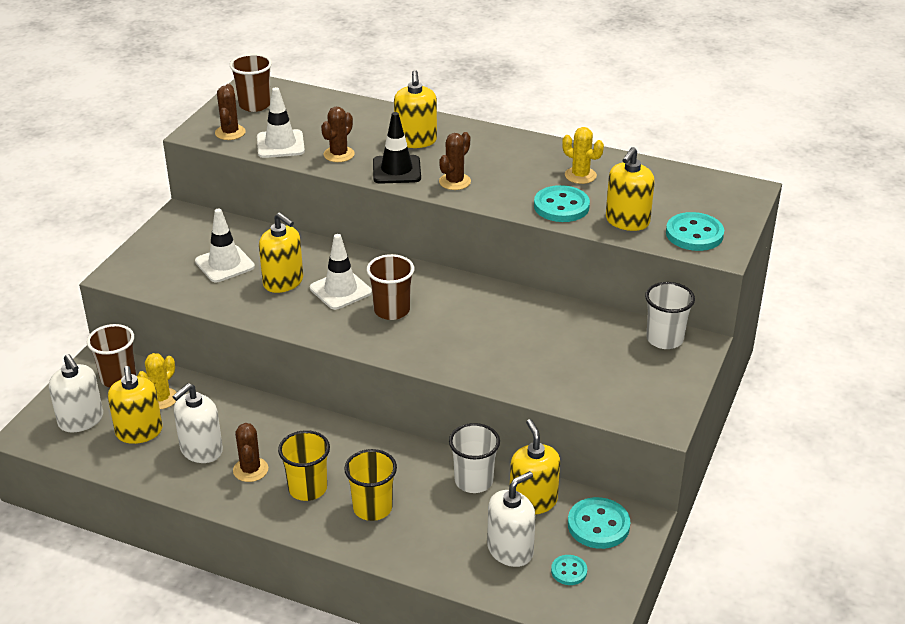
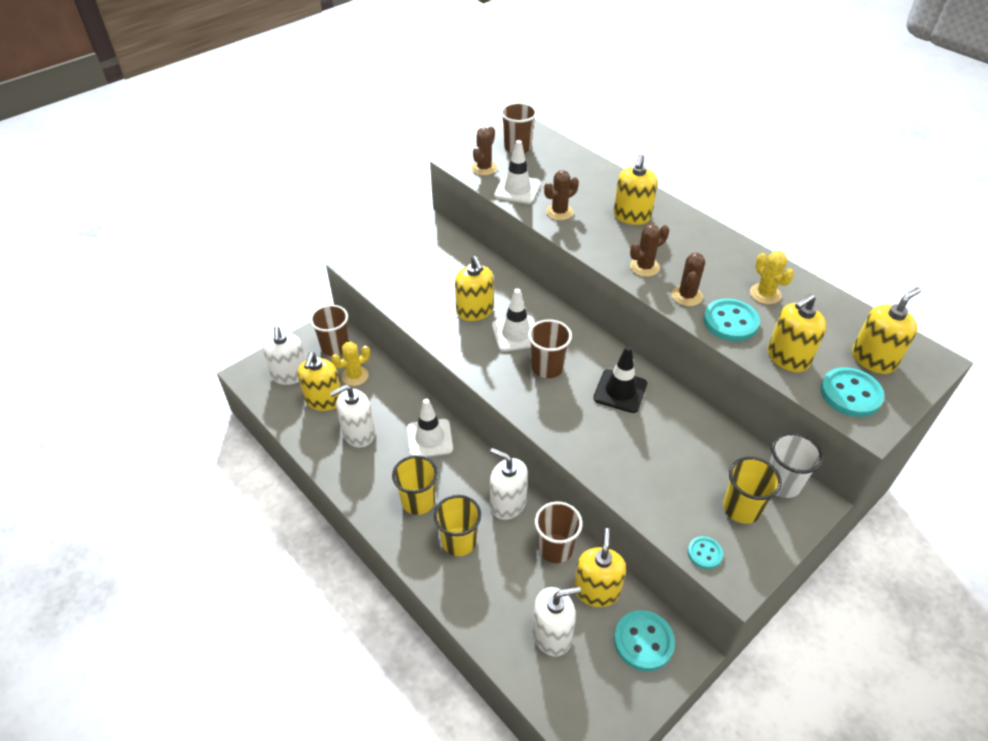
camera: 25 degrees right, 10 degrees up
white traffic cone [195,209,255,282] -> white traffic cone moved to [407,399,453,457]
brown cactus [233,423,268,482] -> brown cactus moved to [672,253,705,306]
black traffic cone [373,112,421,184] -> black traffic cone moved to [593,346,647,413]
white cup [449,423,500,493] -> brown cup [535,501,583,563]
turquoise button [551,555,587,585] -> turquoise button moved to [688,536,723,569]
none -> white soap dispenser [490,448,528,520]
none -> yellow cup [723,457,782,524]
none -> yellow soap dispenser [852,287,921,374]

